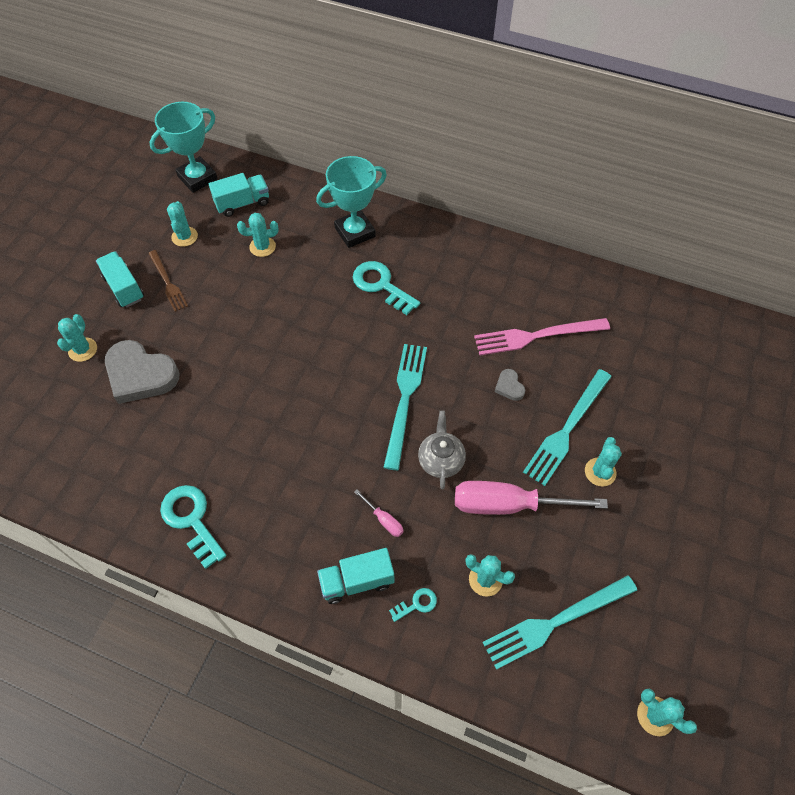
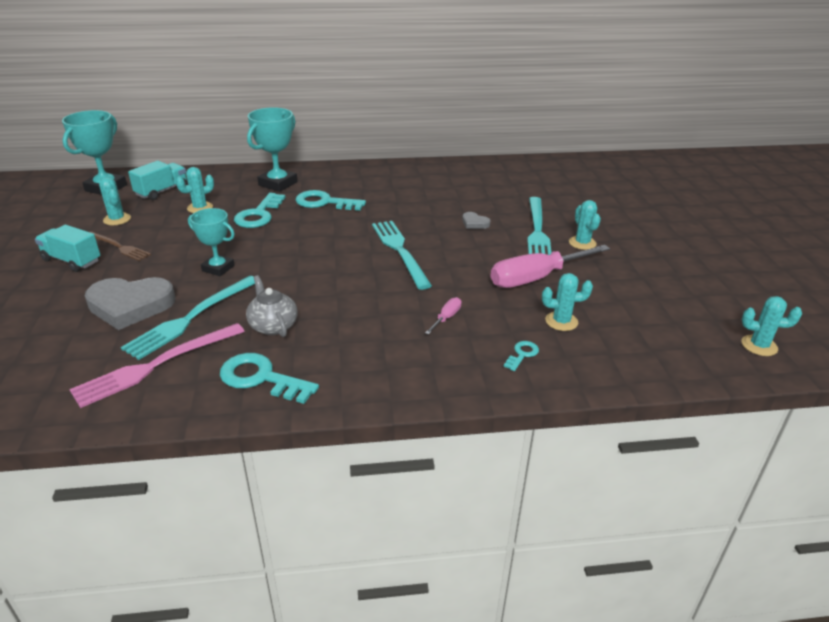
camera: 30 degrees left, 25 degrees down
turquoise cactus [57,314,97,362] -> none
turquoise truck [317,548,394,604] -> none
pink screwdriver [354,490,404,537] -> pink screwdriver turned 75 degrees counterclockwise [425,297,461,335]
grey teapot [418,411,466,489] -> grey teapot moved to [246,275,298,337]
pink fork [474,318,610,355] -> pink fork moved to [69,323,245,408]
turquoise fork [482,575,637,670] -> turquoise fork moved to [121,276,255,360]
none -> turquoise trophy [188,208,235,276]
none -> turquoise key [234,193,286,228]

